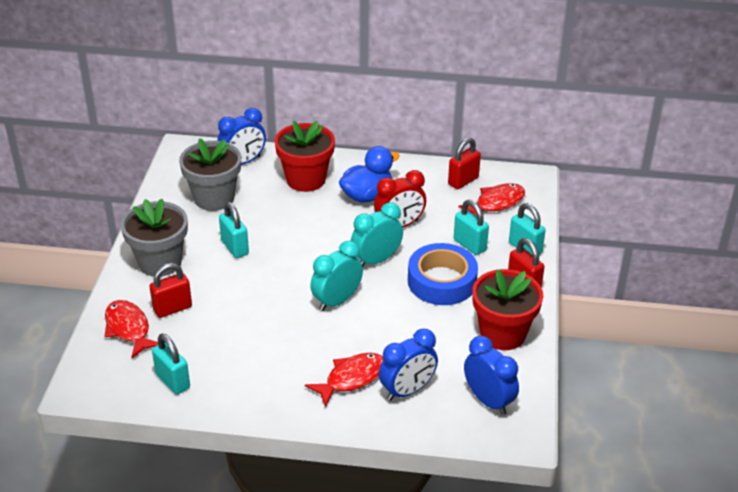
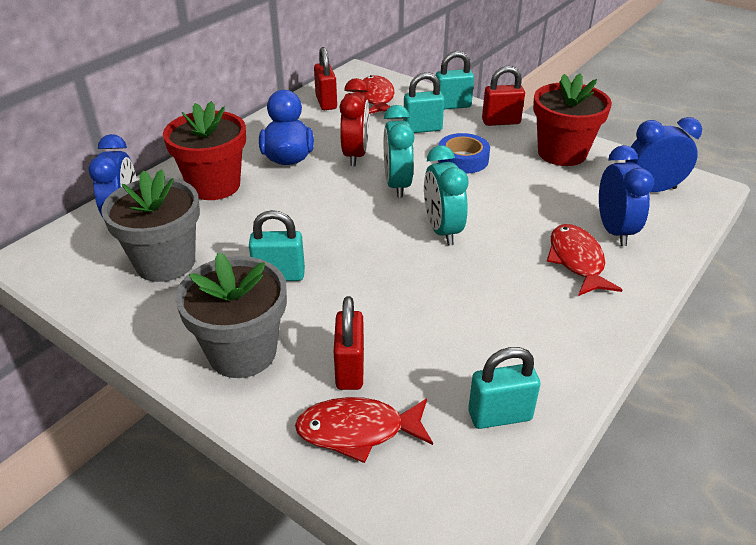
camera: 60 degrees left, 0 degrees up
blue tape [408,243,478,305] -> blue tape [438,133,490,174], size x0.66

